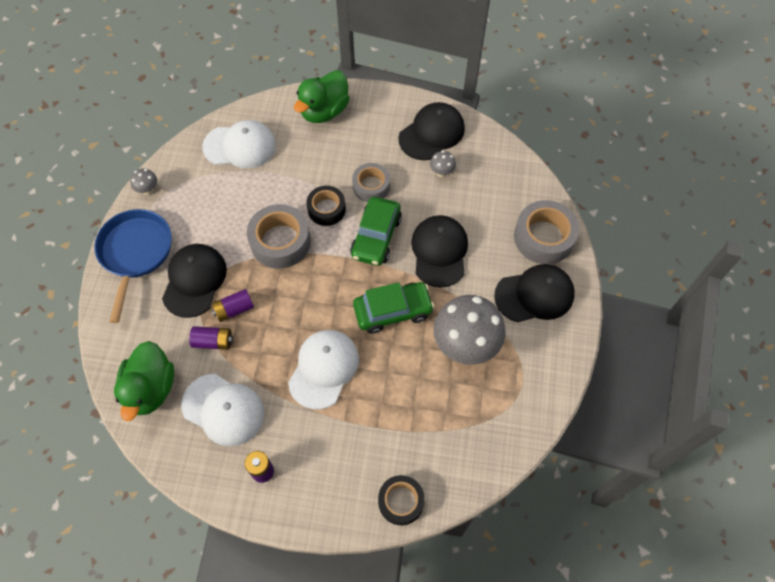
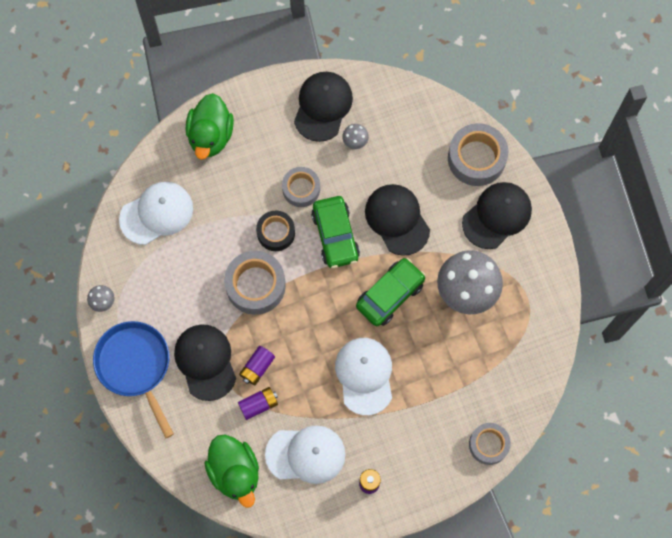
camera: 30 degrees left, 10 degrees up
black tape [378,475,425,525] -> grey tape [469,423,511,465]

